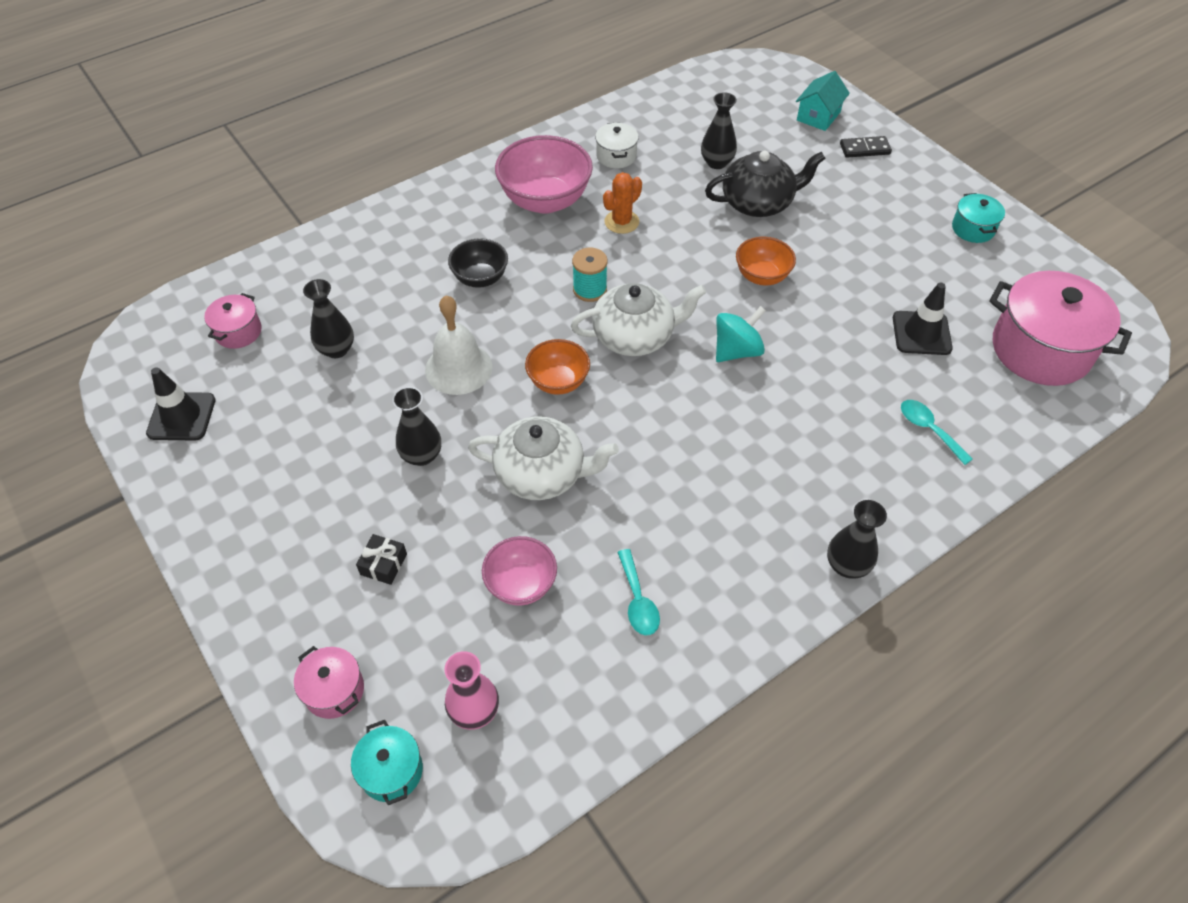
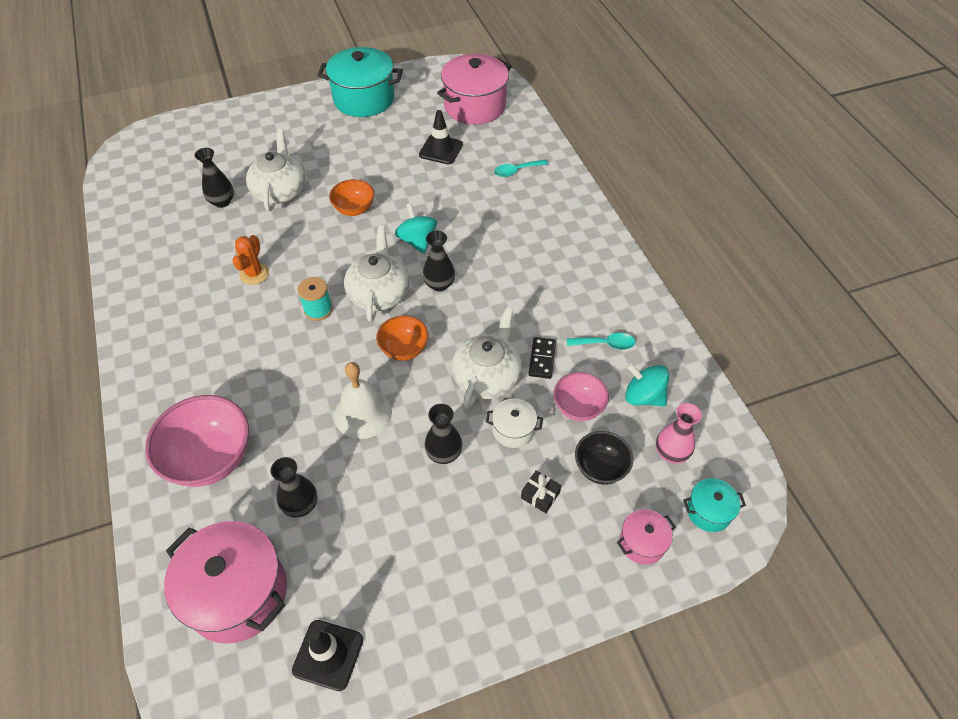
camera: 75 degrees left, 0 degrees up
pink pot [204,293,262,349] -> pink pot [164,521,287,644], size x2.07
black bowl [448,238,508,288] -> black bowl moved to [575,431,633,485]
pink bowl [495,135,593,214] -> pink bowl moved to [145,395,249,487]
white pot [595,122,639,168] -> white pot moved to [486,399,543,448]
orange cactus [603,172,642,234] -> orange cactus turned 45 degrees clockwise [232,235,269,285]
black teapot [705,151,826,217] -> white teapot [246,129,306,211]
turquoise house [796,71,850,131] -> none
black vase [827,500,887,579] -> black vase moved to [423,231,455,291]
black domino [840,136,892,158] -> black domino moved to [528,337,556,379]
turquoise pot [952,193,1005,243] -> turquoise pot [317,47,403,117], size x2.07
none -> turquoise spinning top [625,363,669,407]

